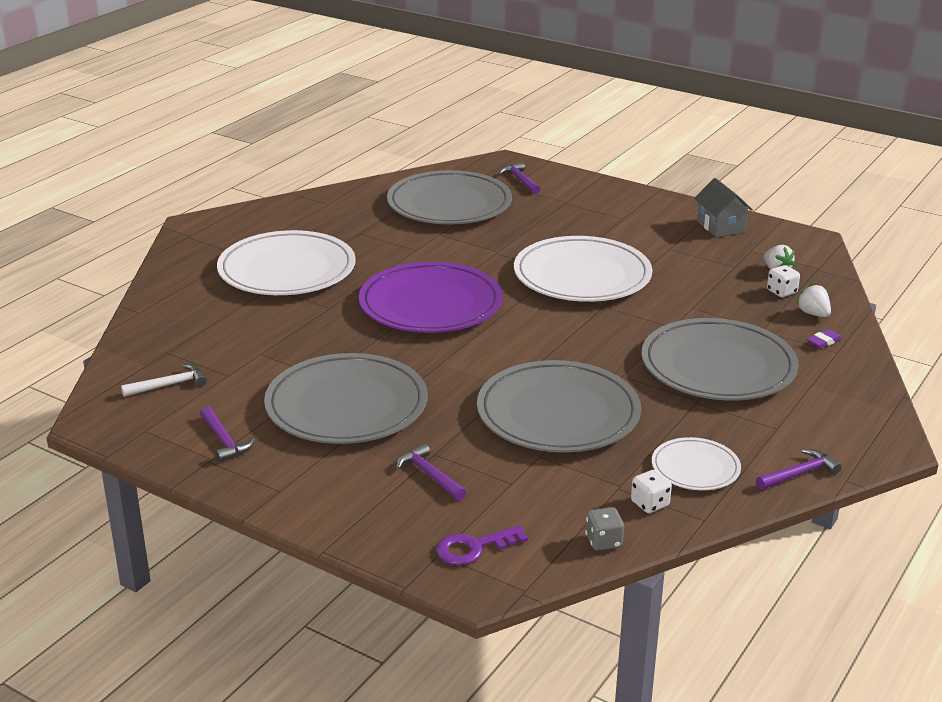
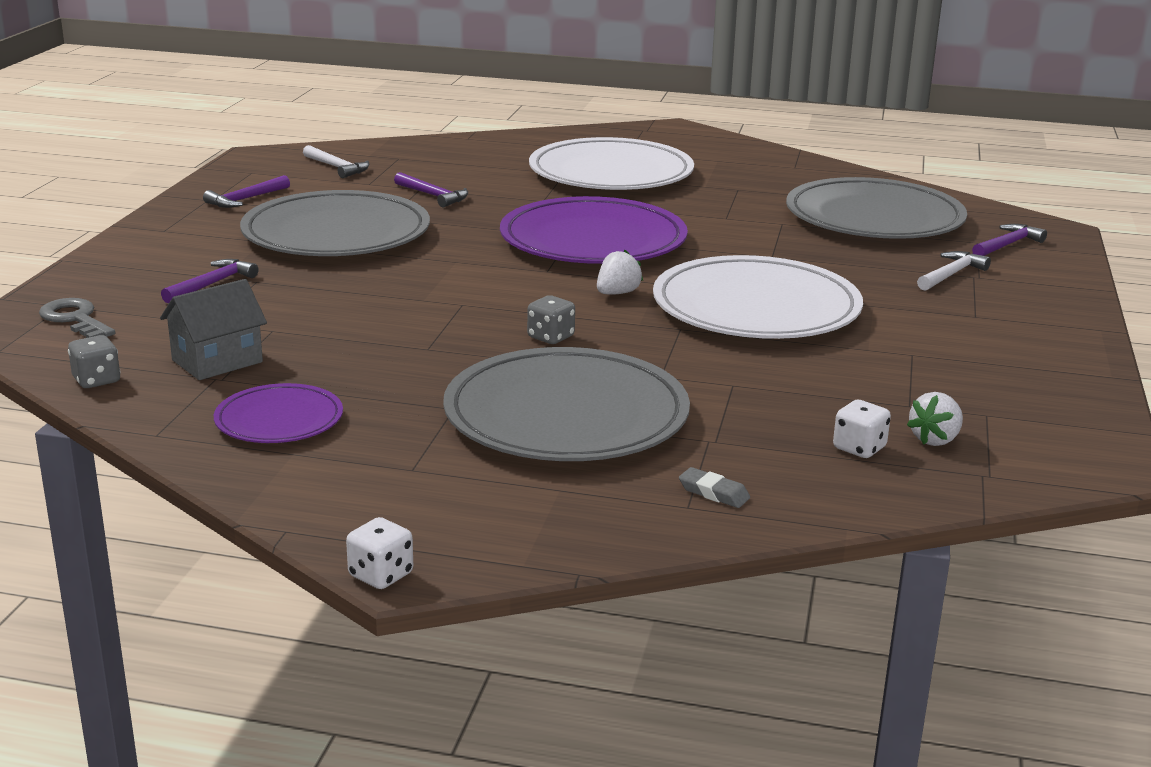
camera: 70 degrees right, 5 degrees down
purple key [436,525,528,565] -> grey key [39,298,115,338]
grey plate [477,360,641,453] -> none
white dice [631,470,672,513] -> white dice moved to [346,517,413,589]
white plate [652,437,741,490] -> purple plate [214,383,343,443]
grey house [694,178,753,237] -> grey house moved to [160,279,267,380]
purple hammer [756,449,842,489] -> purple hammer moved to [394,172,468,207]
white strawberry [797,284,831,317] -> white strawberry moved to [597,250,643,295]
purple eraser [807,329,842,349] -> grey eraser [679,467,750,508]
none -> grey dice [527,295,575,344]
none -> white hammer [917,251,991,291]

